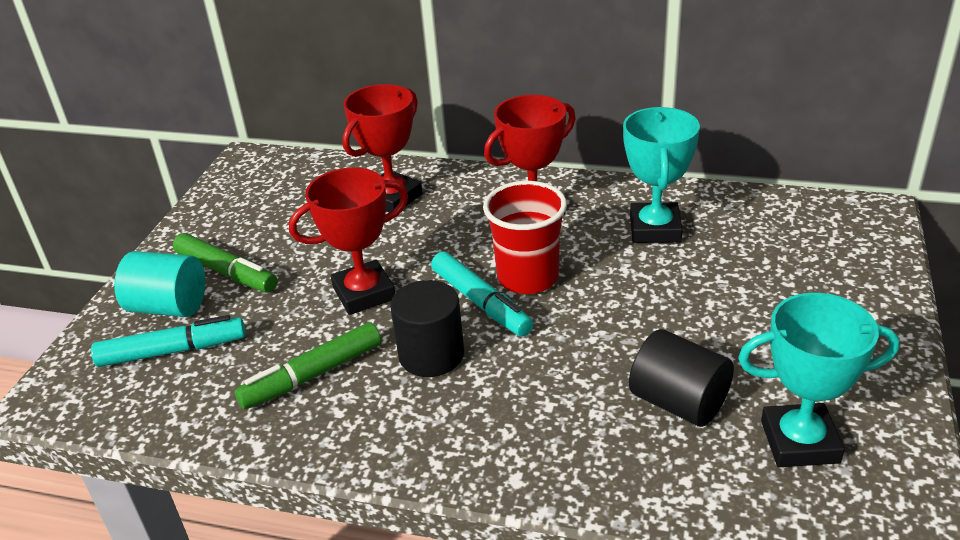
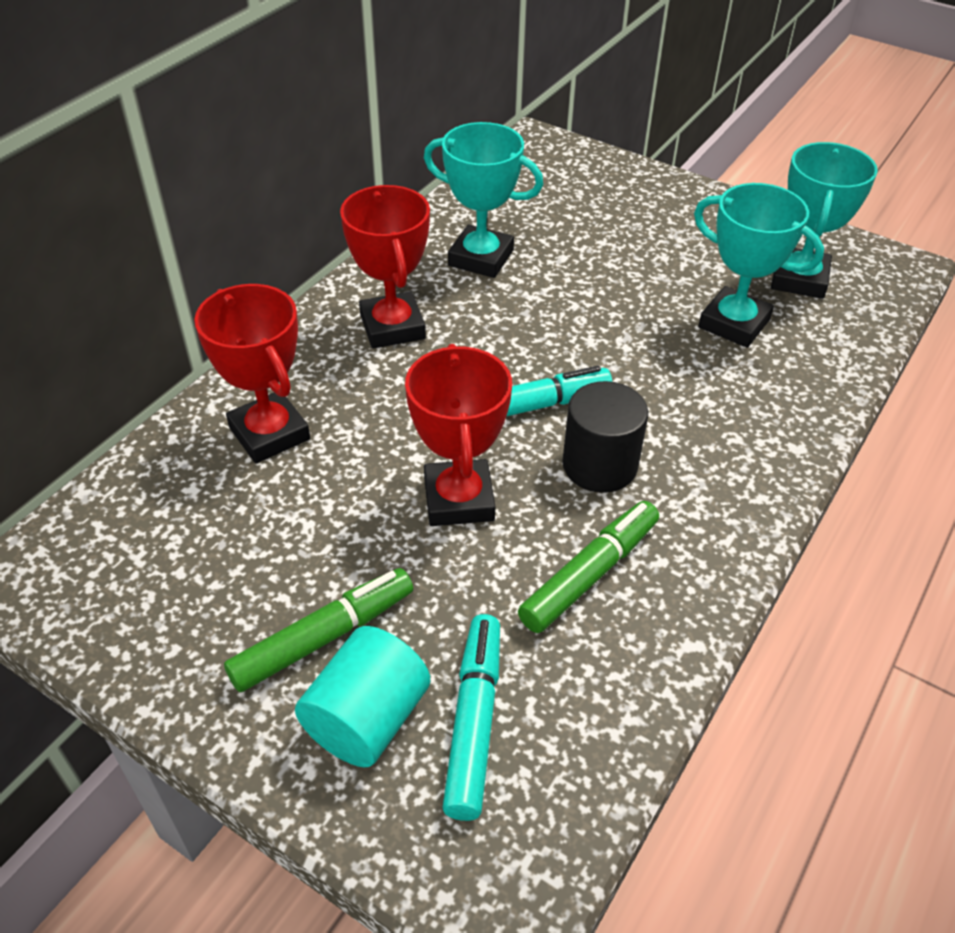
camera: 75 degrees left, 10 degrees up
green marker [235,322,381,409] -> green marker turned 120 degrees counterclockwise [518,501,659,633]
red cup [483,181,567,294] -> none
black cylinder [629,329,734,427] -> turquoise trophy [694,183,824,348]

